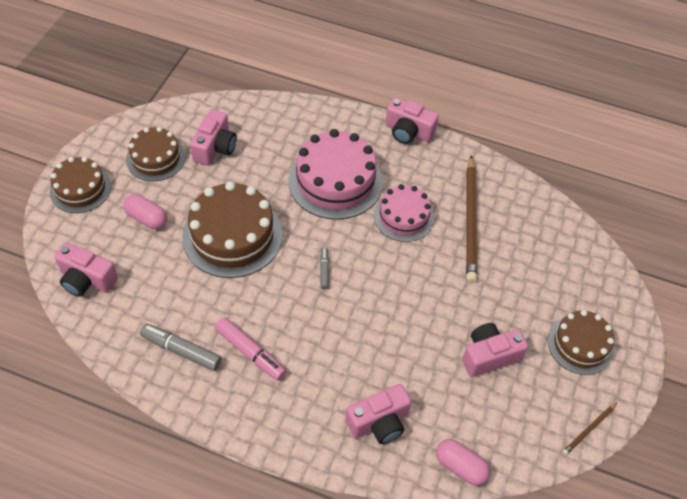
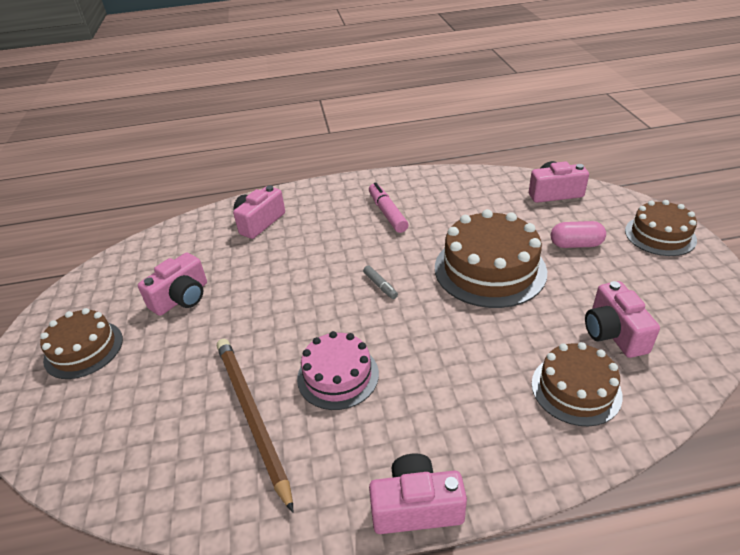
camera: 155 degrees right, 15 degrees down
brown cake [126,127,185,181] -> brown cake moved to [532,342,623,426]
grey marker [140,324,222,371] -> none
pink marker [215,317,286,381] -> pink marker turned 60 degrees clockwise [369,182,409,233]
pink cake [288,129,383,220] -> none
pink capsule [436,439,490,485] -> none
brown pencil [562,402,618,455] -> none

